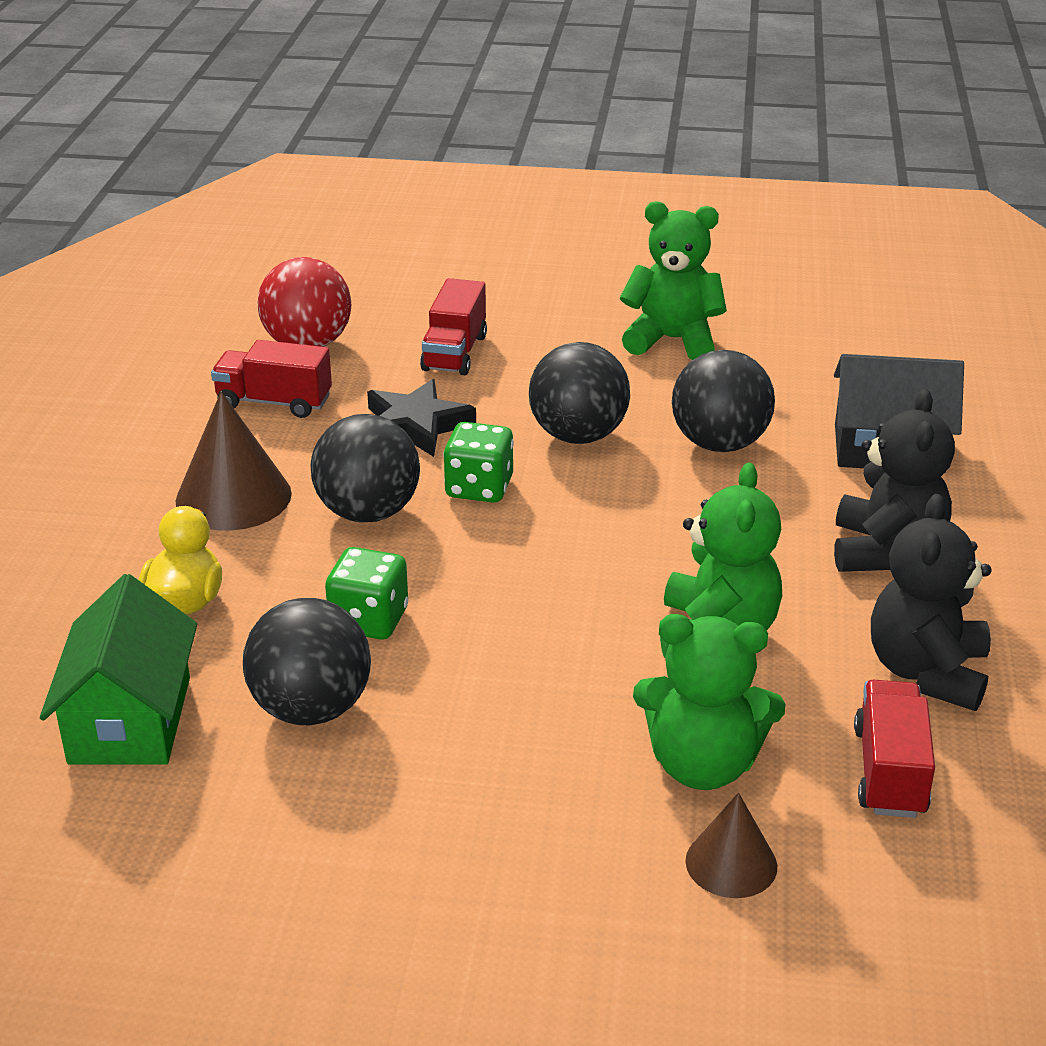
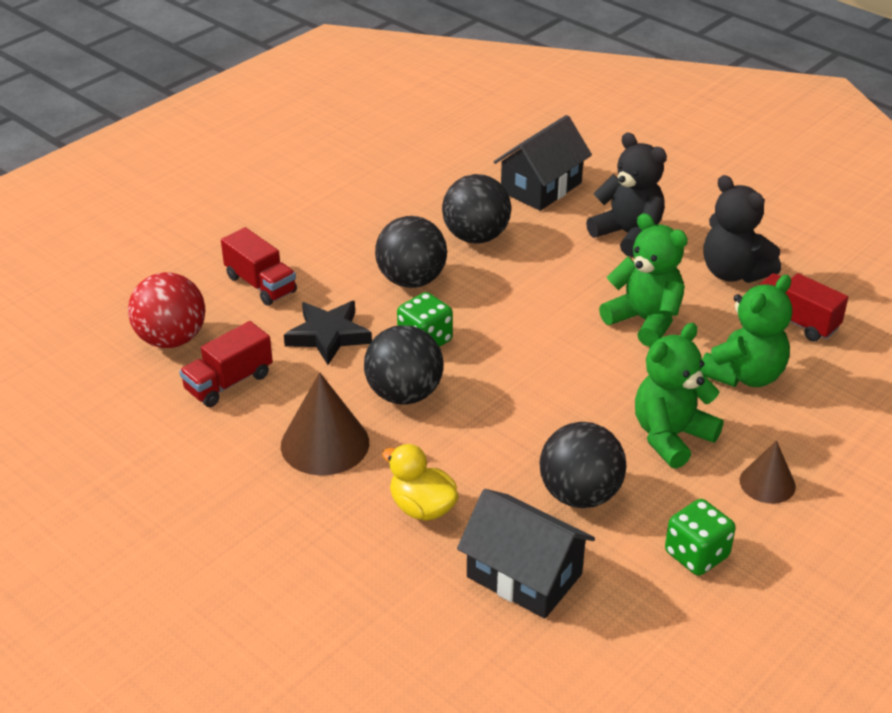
camera: 55 degrees left, 5 degrees up
green house [40,574,197,765] -> black house [457,489,595,619]
green dice [325,547,408,640] -> green dice moved to [665,499,736,576]
green teddy bear [620,201,727,360] -> green teddy bear moved to [635,323,723,469]
brown cone [686,793,777,898] -> brown cone moved to [739,441,796,504]

